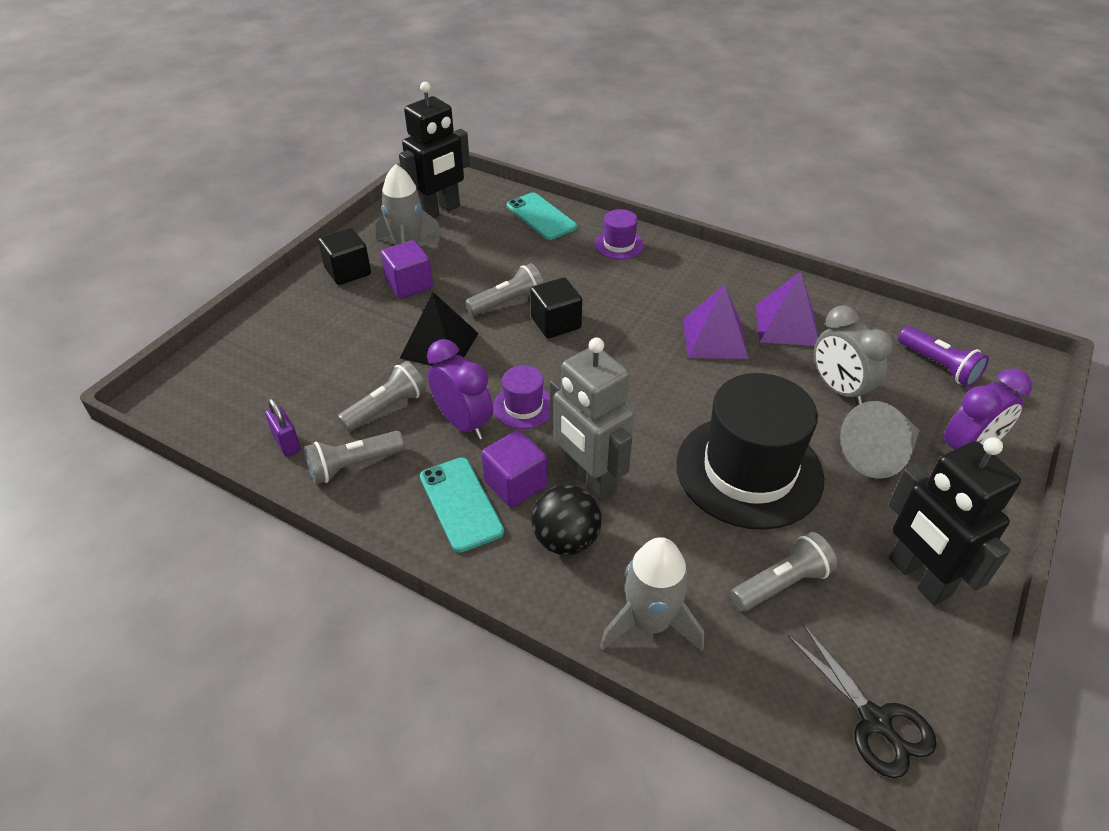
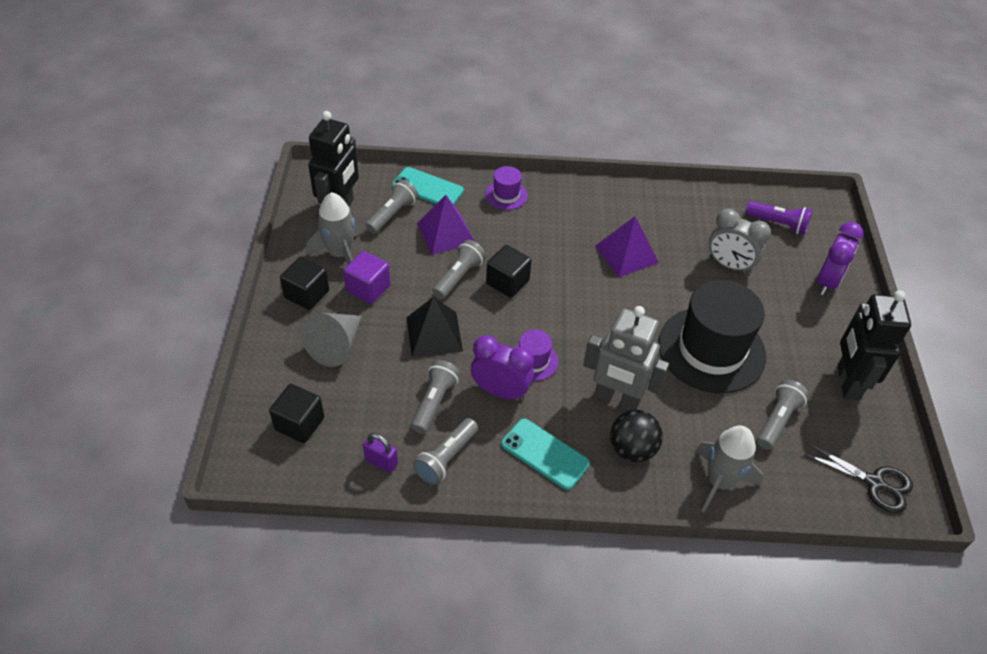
camera: 30 degrees left, 5 degrees up
purple cube [481,430,548,507] -> none
purple pyramid [756,271,818,346] -> purple pyramid moved to [417,195,475,255]
grey cone [840,401,920,479] -> grey cone moved to [300,313,362,367]
black robot [888,437,1021,605] -> black robot turned 60 degrees clockwise [837,290,911,400]
none -> black cube [269,384,324,443]
none -> grey flashlight [365,179,419,234]

